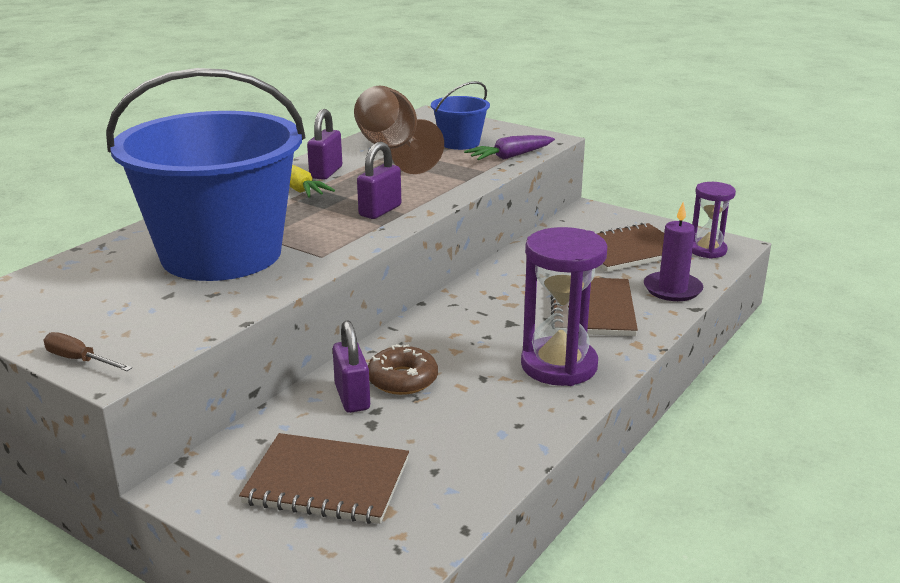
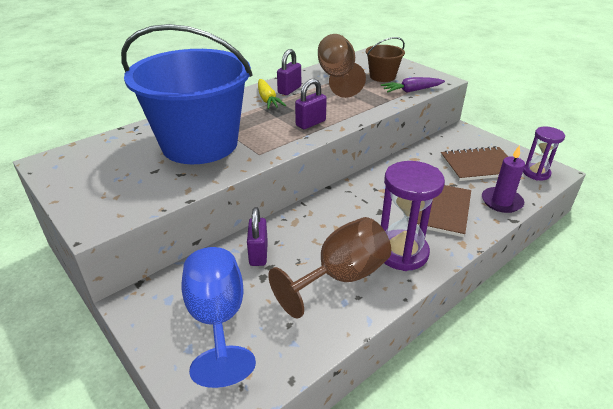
camera: 15 degrees right, 10 degrees up
brown screwdriver [44,332,132,371] -> none
brown notebook [239,433,409,524] -> blue goblet [181,247,256,388]
brown donut [368,344,438,395] -> none
blue bucket [431,81,490,150] -> brown bucket [366,37,405,82]
none -> brown goblet [268,217,391,319]

